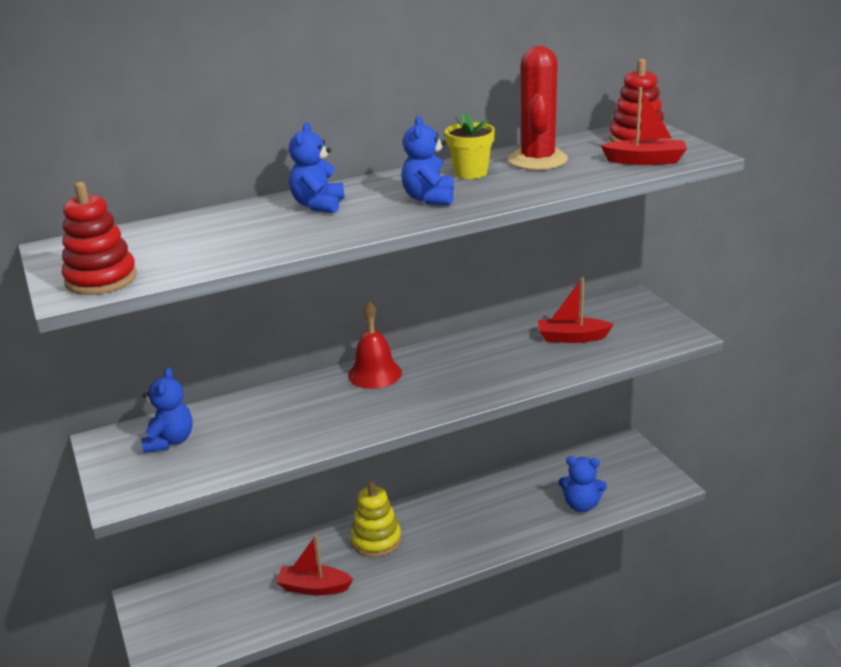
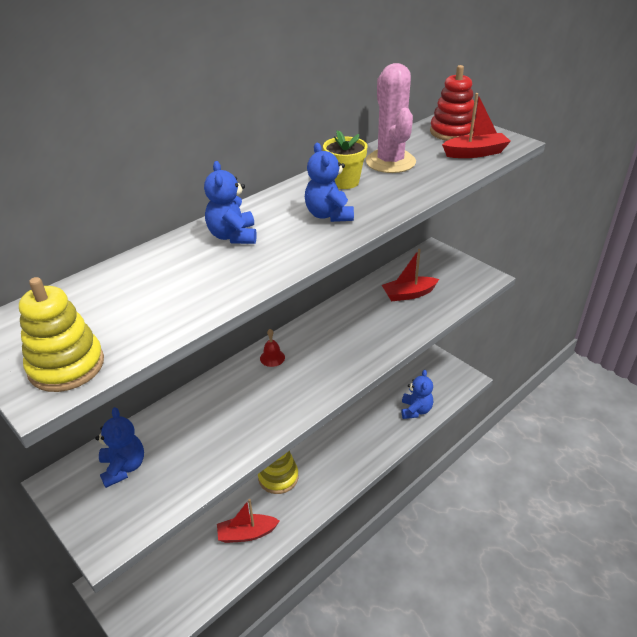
camera: 20 degrees left, 10 degrees up
red stacking toy [62,182,137,295] -> yellow stacking toy [19,277,104,392]
red bell [348,301,402,389] -> red bell [260,329,285,367], size x0.55
red cactus [508,46,568,170] -> pink cactus [365,63,416,173]
blue teddy bear [558,456,607,512] -> blue teddy bear turned 75 degrees counterclockwise [401,370,433,419]

